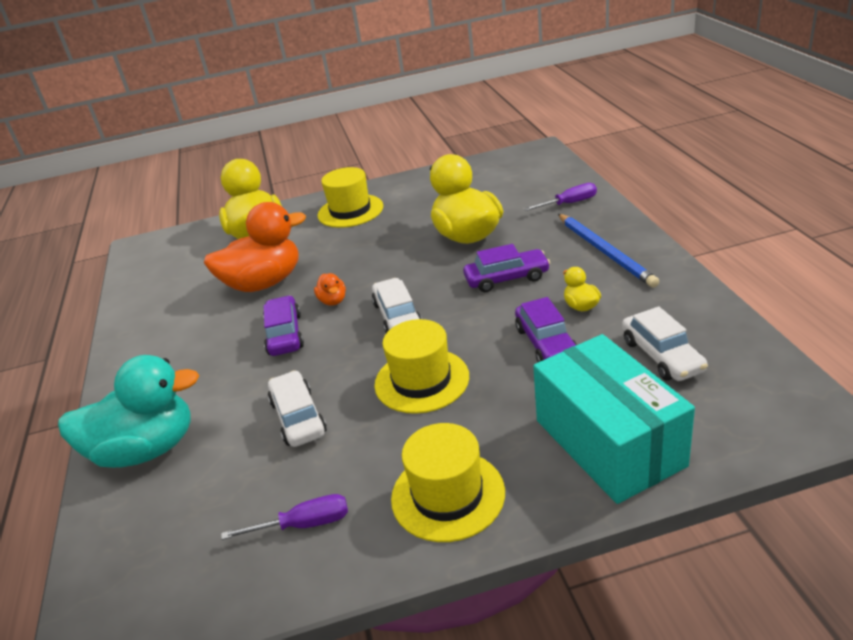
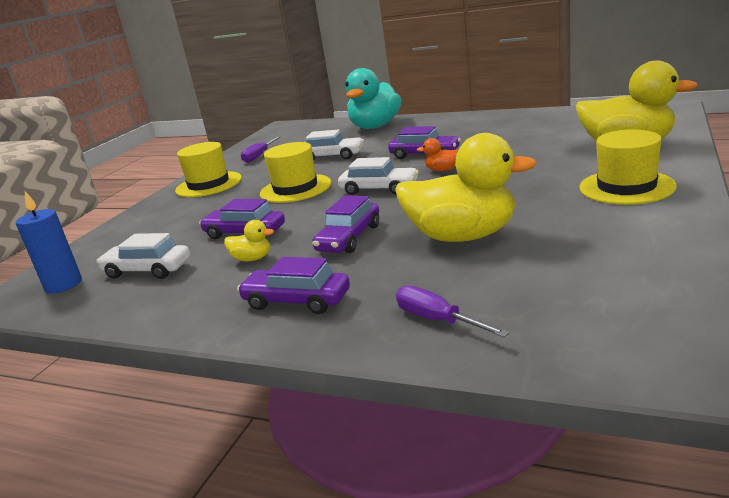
camera: 125 degrees right, 10 degrees down
orange duck [204,202,306,292] -> none
purple screwdriver [524,183,597,211] -> purple screwdriver turned 120 degrees clockwise [396,285,510,337]
turquoise box [533,334,695,504] -> none
blue pencil [558,214,659,288] -> purple car [237,257,350,314]
none -> blue candle [16,191,82,294]

